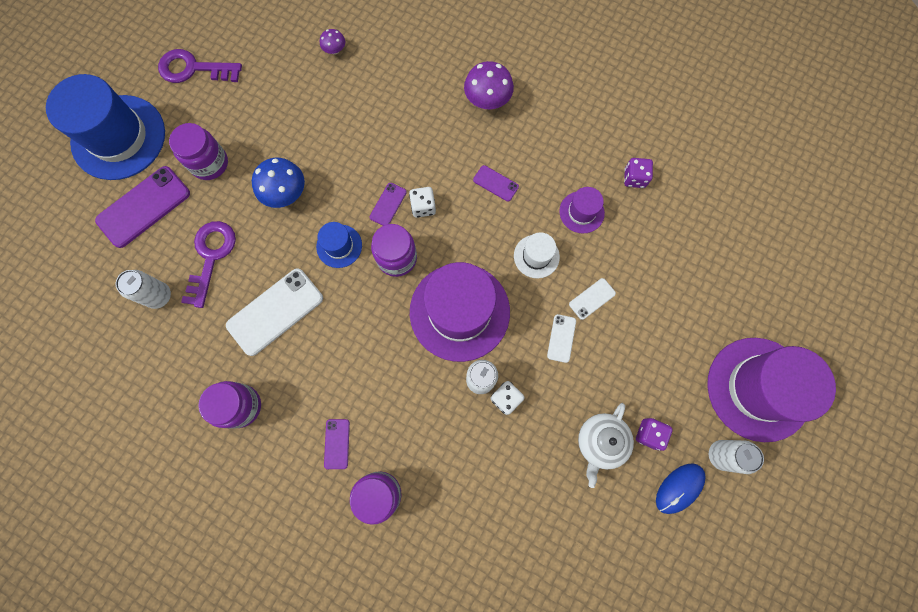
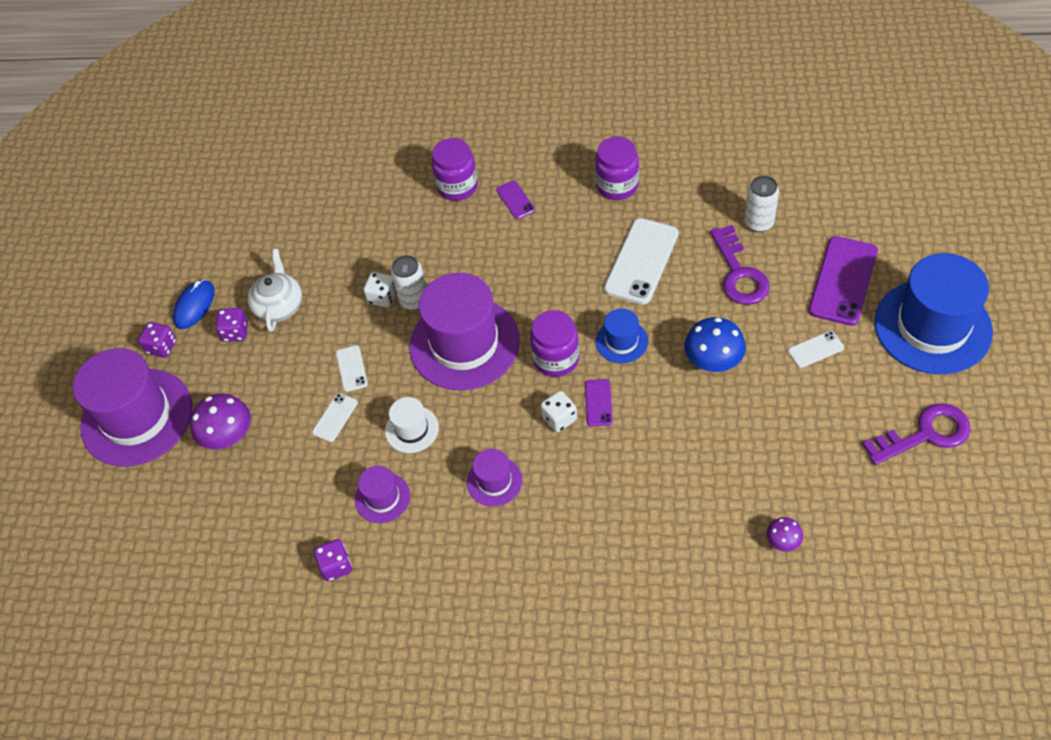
camera: 160 degrees right, 20 degrees down
purple jar [169,123,228,180] -> white phone [788,331,844,368]
purple mushroom [464,61,514,109] -> purple mushroom moved to [190,393,251,450]
purple phone [473,165,519,202] -> purple hat [467,449,522,507]
white can [709,440,764,474] -> purple dice [138,322,176,358]

